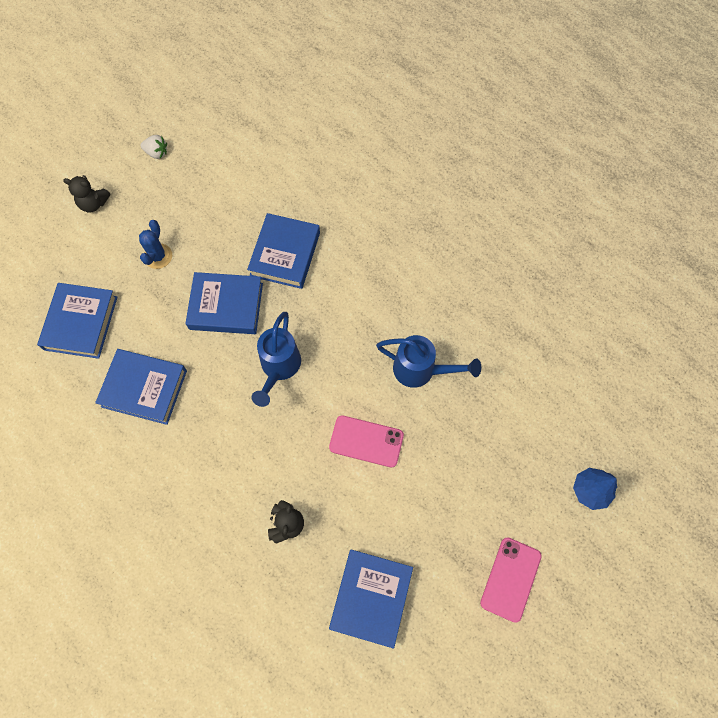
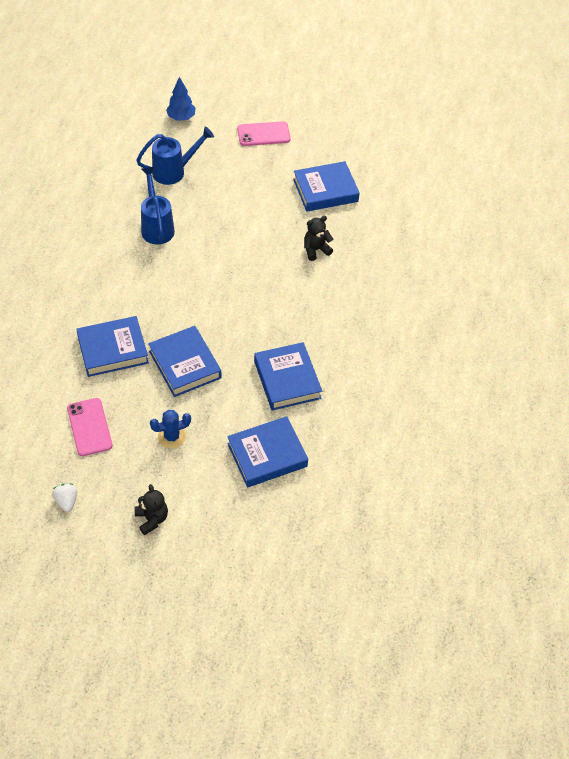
camera: 125 degrees left, 15 degrees down
blue watering can [251,312,301,407] -> blue watering can moved to [136,127,214,185]
pink phone [329,415,404,467] -> pink phone moved to [67,398,113,456]

